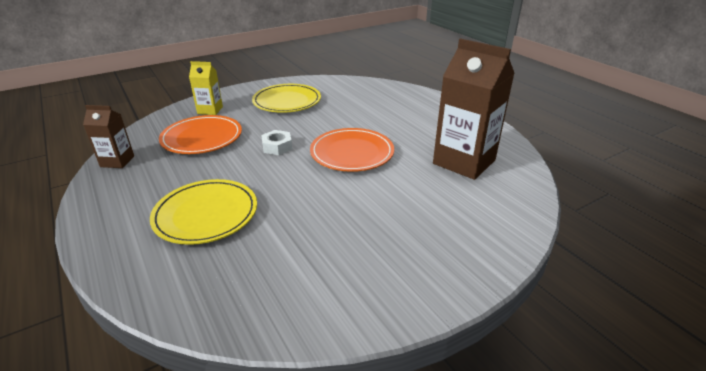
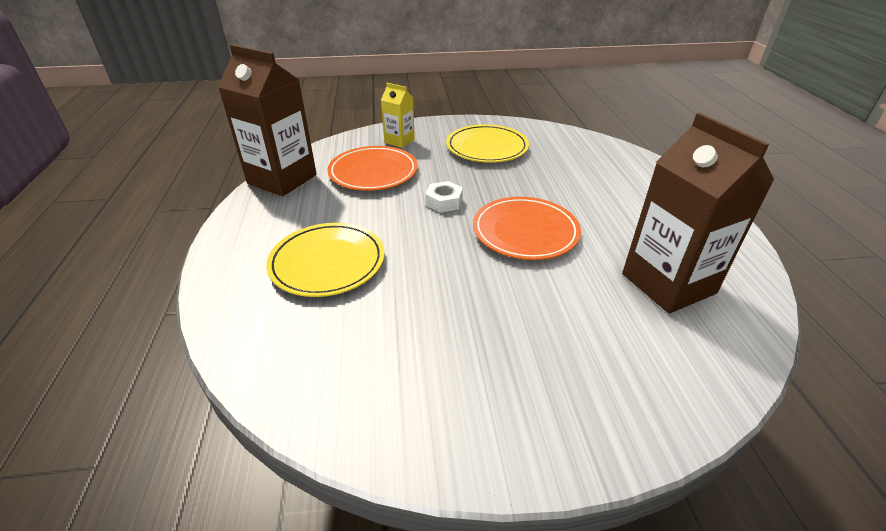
camera: 25 degrees right, 5 degrees up
brown carton [83,105,134,168] -> brown carton [218,44,317,196], size x1.94

